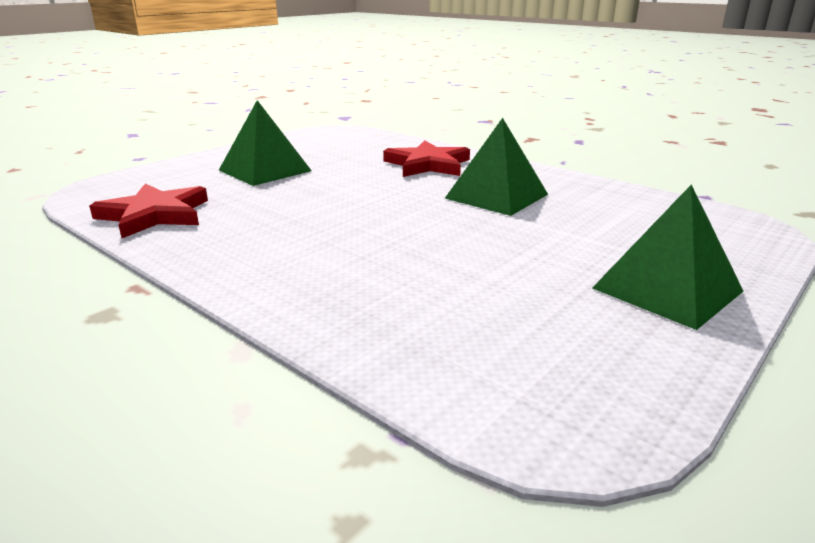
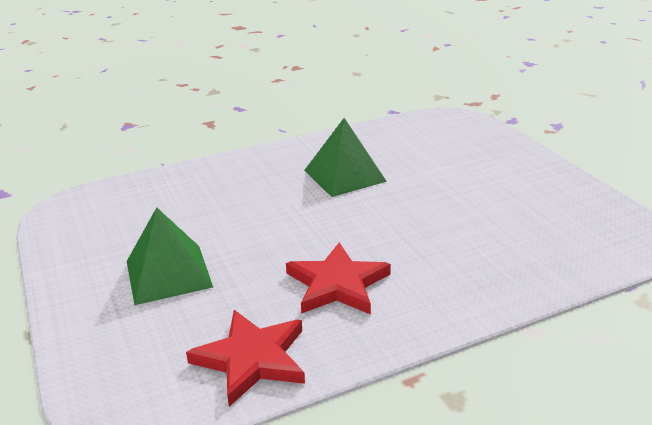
camera: 65 degrees left, 5 degrees up
red star [383,140,470,177] -> red star moved to [286,242,391,315]
green pyramid [592,184,743,330] -> none

